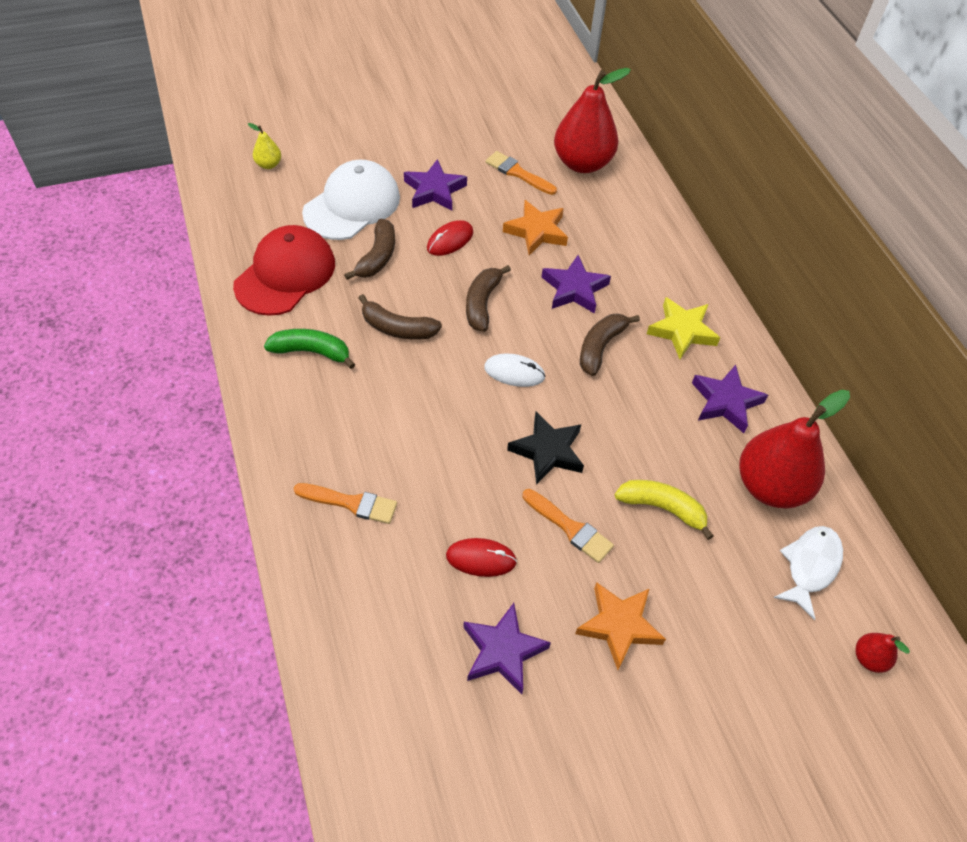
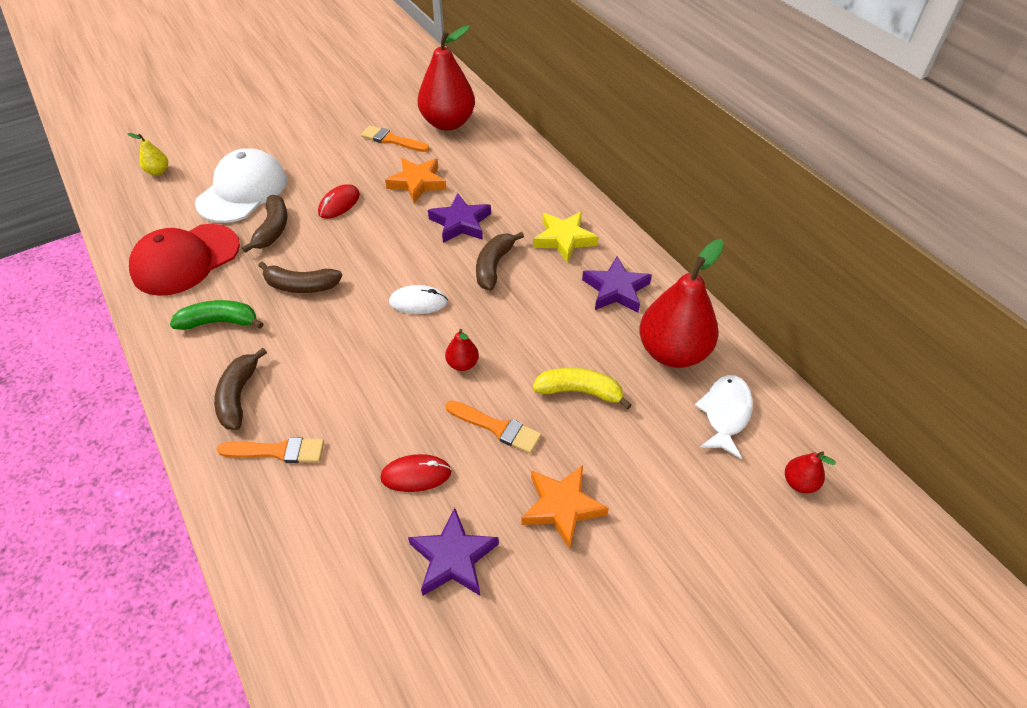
camera: 10 degrees left, 5 degrees down
red cap [233,225,335,316] -> red cap turned 150 degrees counterclockwise [129,224,240,296]
purple star [404,159,467,211] -> none
brown banana [466,265,511,332] -> brown banana moved to [214,348,267,430]
black star [507,412,584,485] -> red pear [445,329,479,371]

